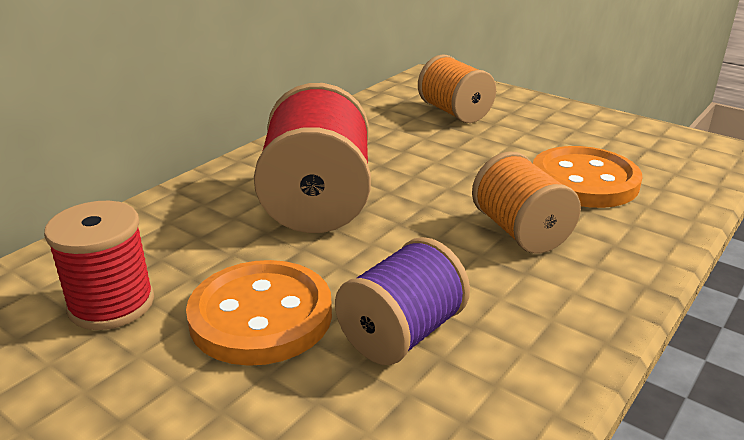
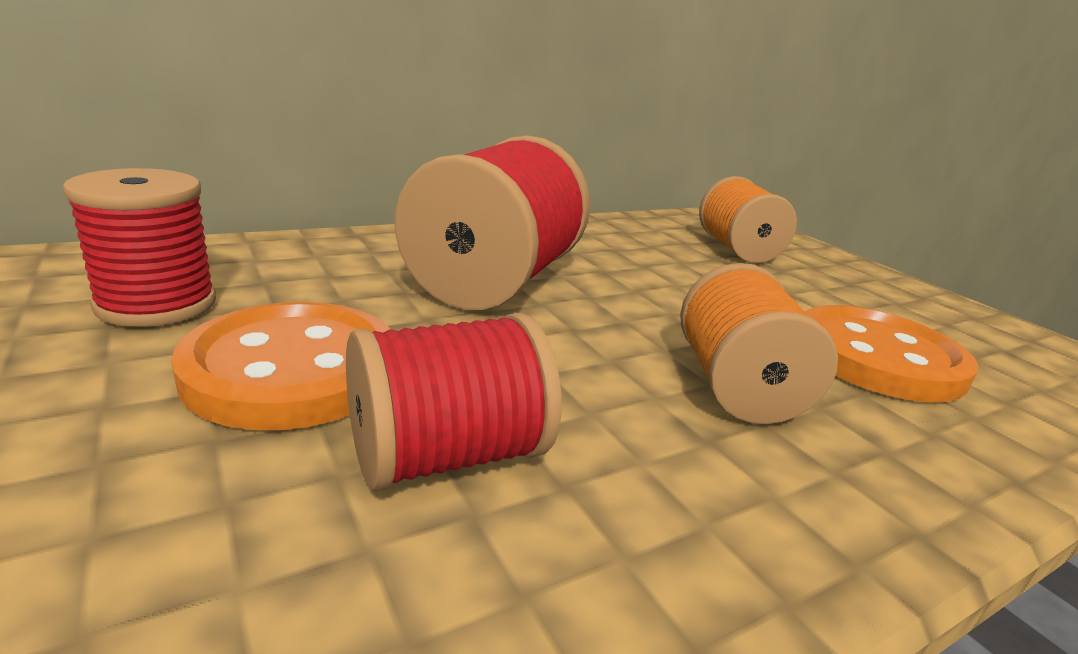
camera: 20 degrees right, 5 degrees down
purple spool [335,237,470,365] -> red spool [346,313,562,491]

